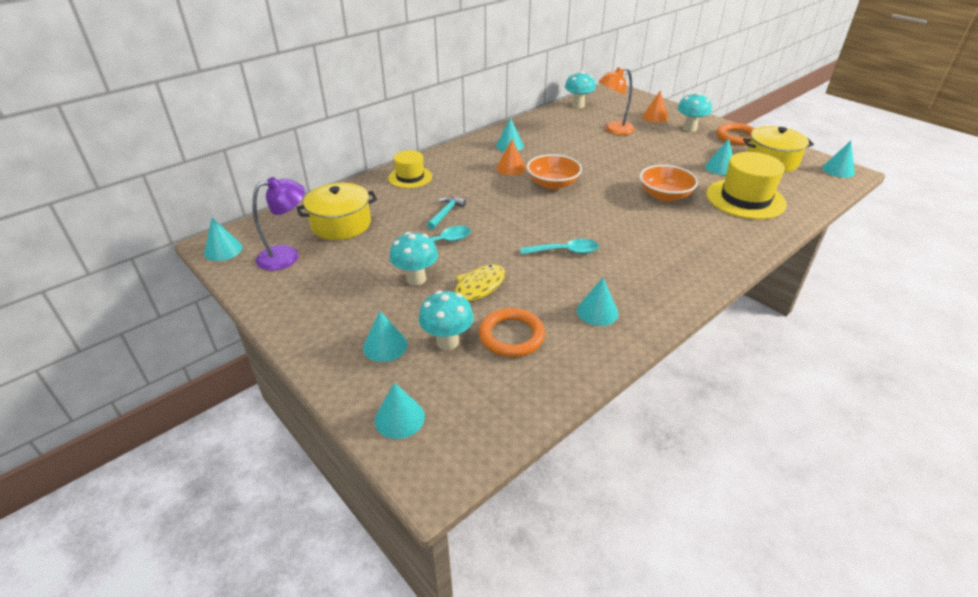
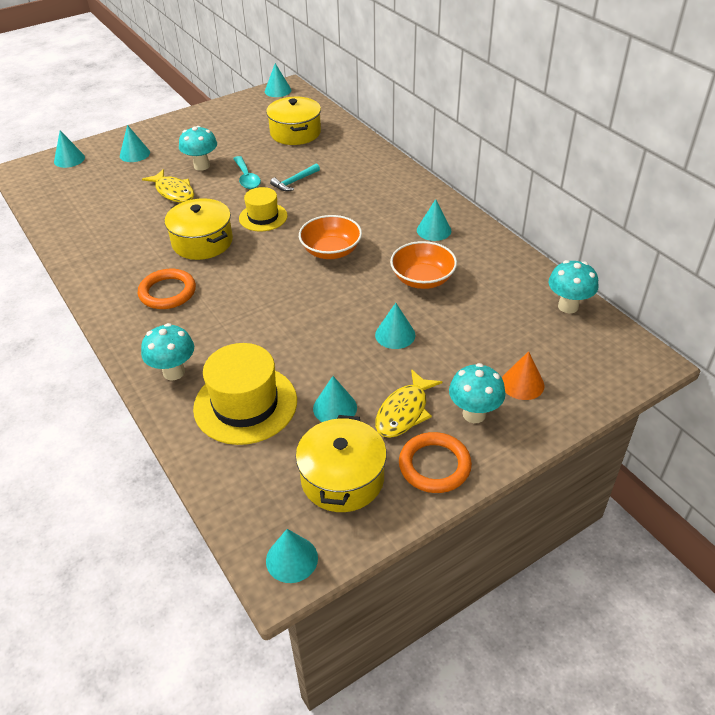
camera: 100 degrees right, 5 degrees up
purple lamp [252,177,305,271] -> none
yellow hat [388,150,432,188] -> yellow hat moved to [239,187,287,231]
turquoise mushroom [418,291,474,350] -> turquoise mushroom moved to [141,323,194,380]
turquoise hammer [427,197,466,230] -> turquoise hammer turned 105 degrees clockwise [270,164,320,191]
orange ring [479,308,545,357] -> orange ring moved to [138,269,196,309]
orange cone [496,139,526,176] -> none
turquoise spoon [520,239,599,255] -> yellow pot [165,198,233,260]
turquoise cone [577,278,619,326] -> turquoise cone moved to [375,303,415,349]
orange lamp [599,68,635,135] -> none
orange bowl [640,165,698,202] -> orange bowl moved to [390,241,457,289]
none -> yellow fish [375,369,442,438]

